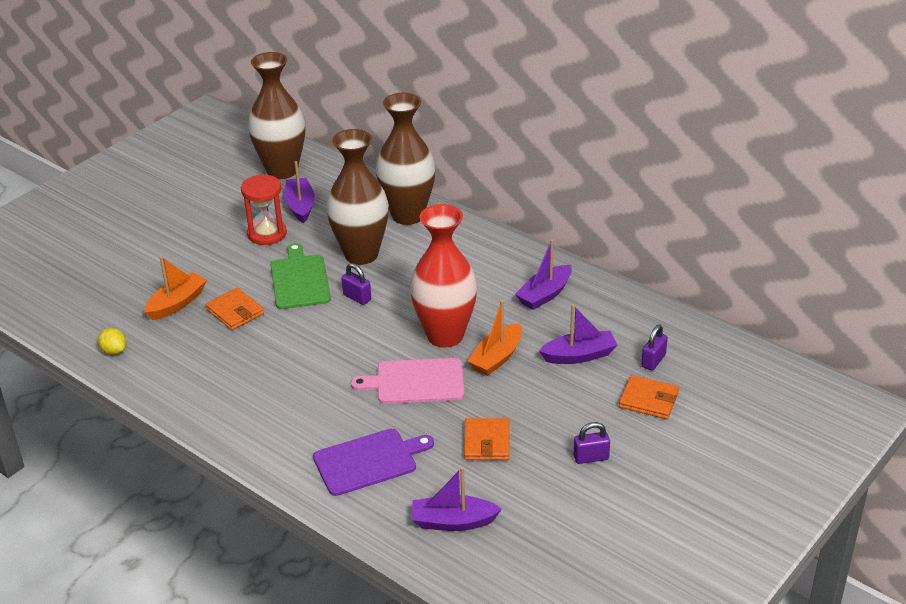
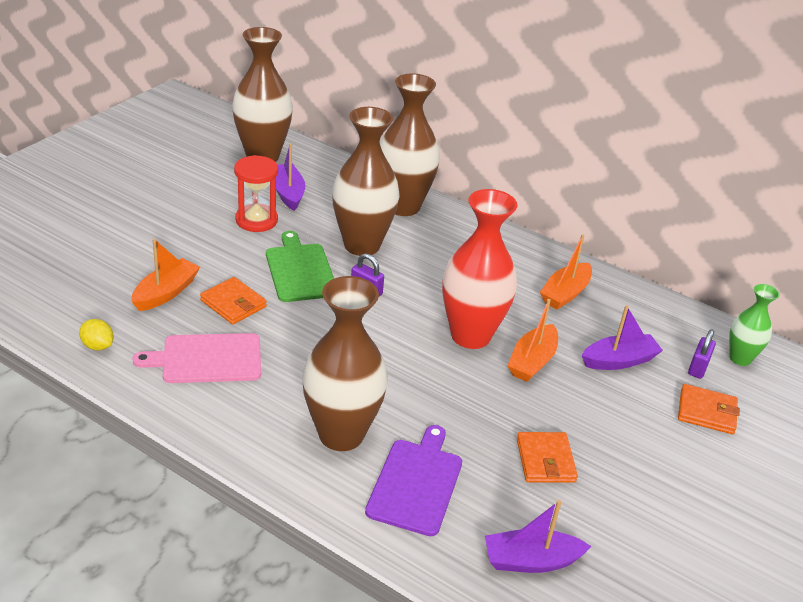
camera: 10 degrees left, 0 degrees up
purple cutting board [313,429,434,496] -> purple cutting board turned 45 degrees counterclockwise [365,425,462,536]
pink cutting board [351,358,464,404] -> pink cutting board moved to [132,333,261,383]
purple boat [515,239,572,310] -> orange boat [540,234,592,309]
purple padlock [574,422,610,464] -> none
none -> brown vase [302,276,388,451]
none -> green vase [729,284,780,366]

